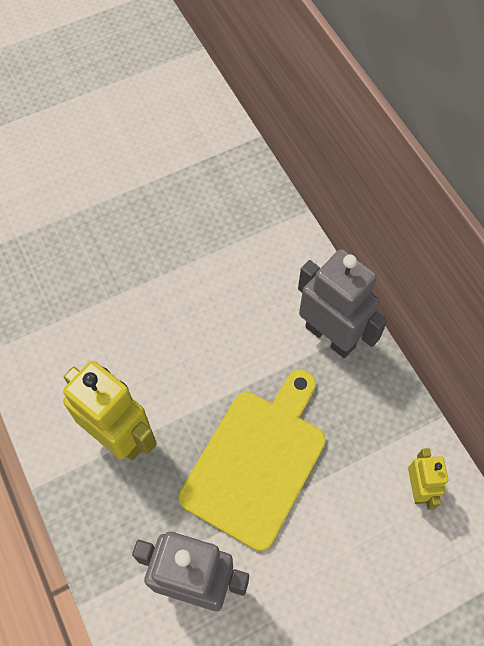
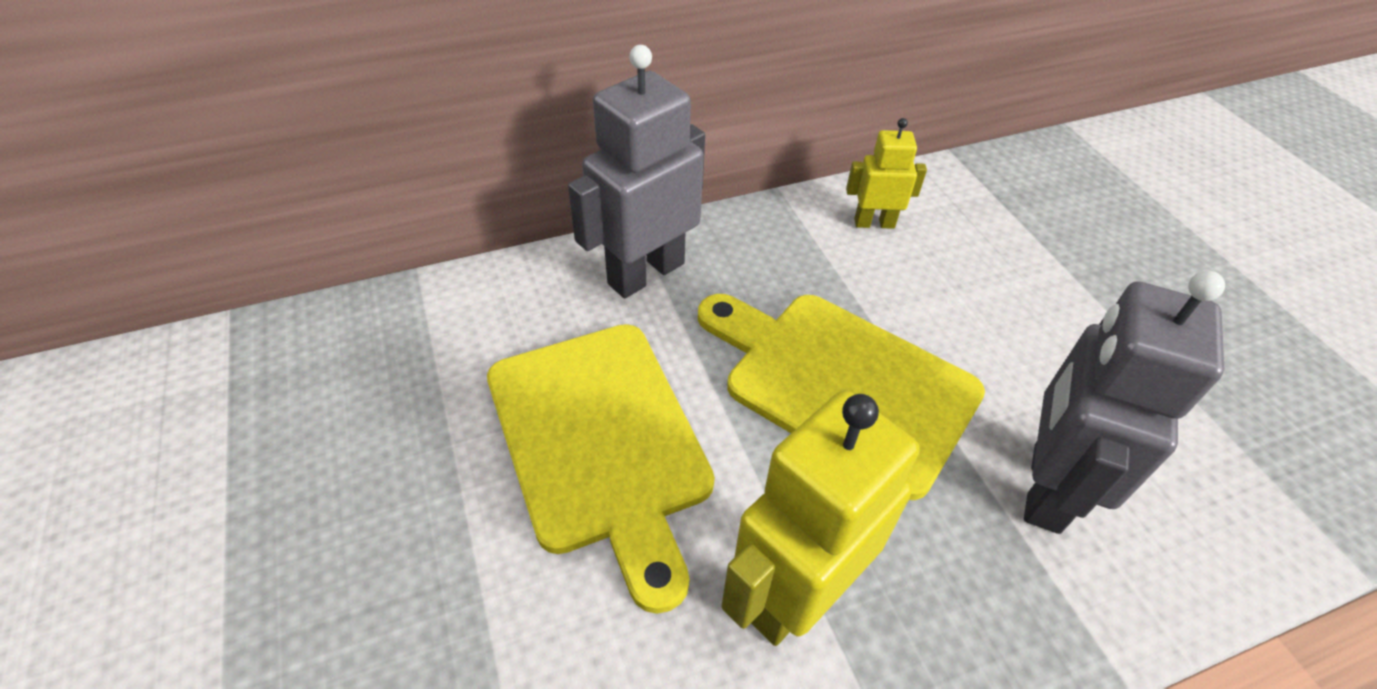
camera: 85 degrees left, 15 degrees down
none -> yellow cutting board [487,324,715,614]

